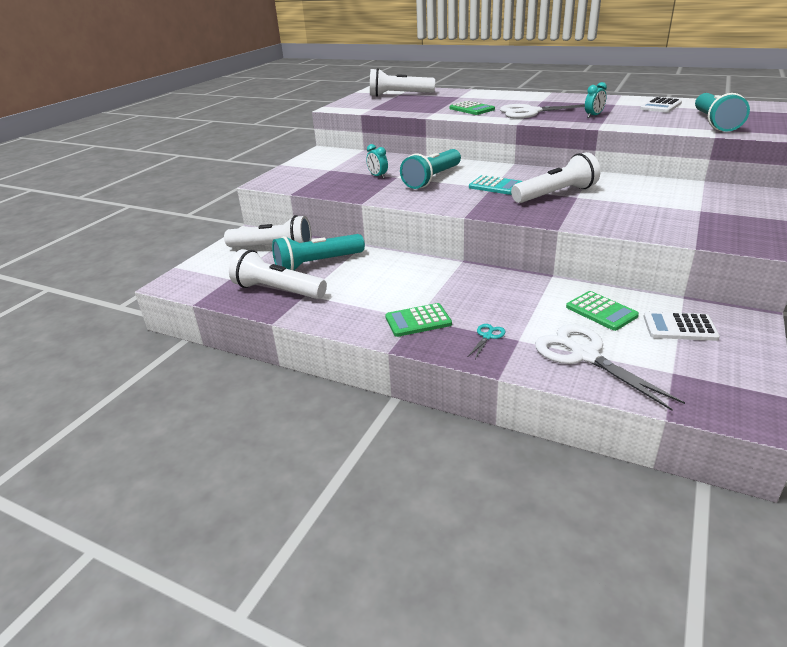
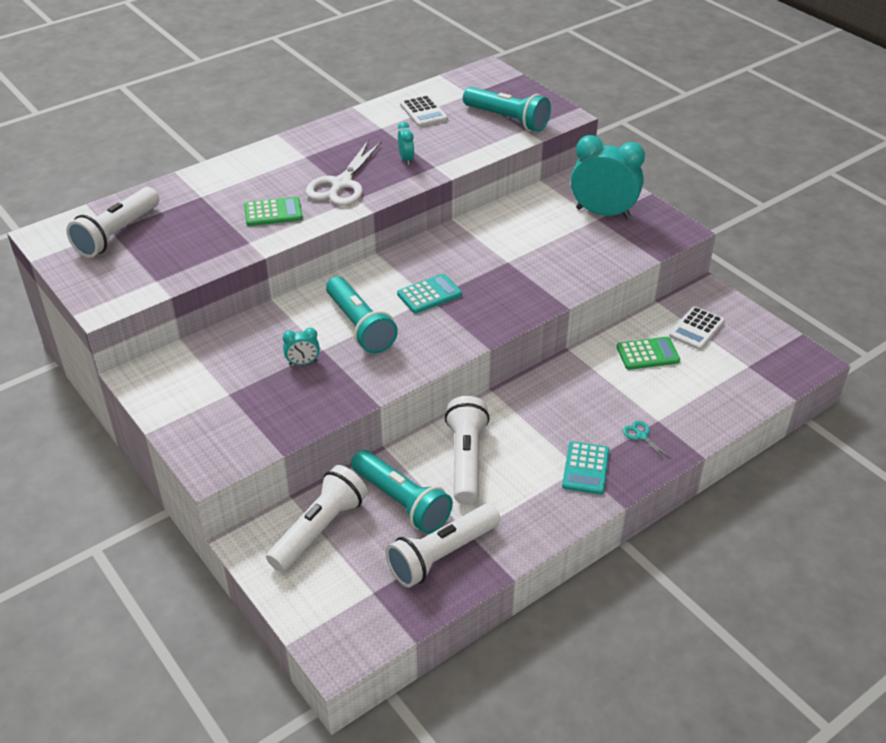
camera: 65 degrees left, 10 degrees up
turquoise flashlight [272,234,365,271] -> turquoise flashlight turned 45 degrees counterclockwise [351,450,453,534]
green calculator [385,303,452,337] -> turquoise calculator [562,441,609,495]
white flashlight [511,152,600,203] -> white flashlight moved to [445,396,490,504]
white scissors [535,324,685,411] -> none
none -> turquoise clock [571,135,645,219]

